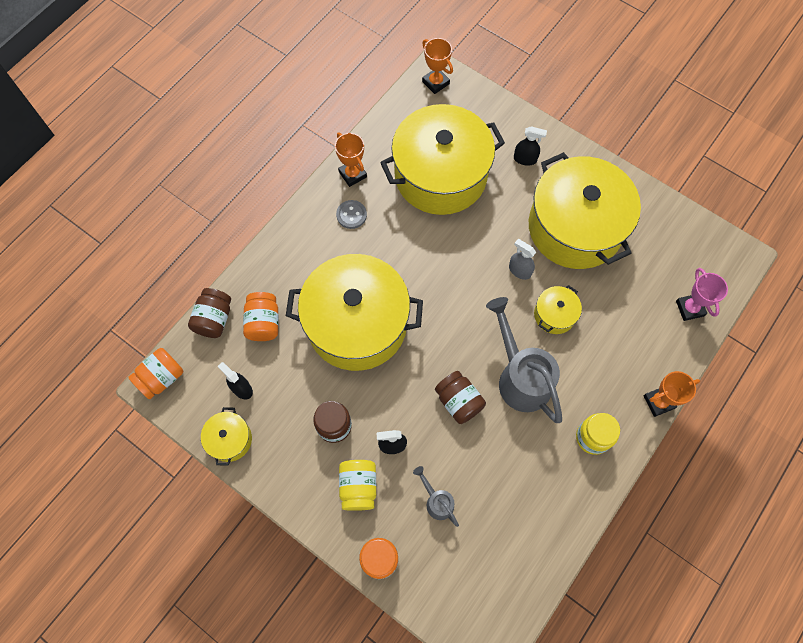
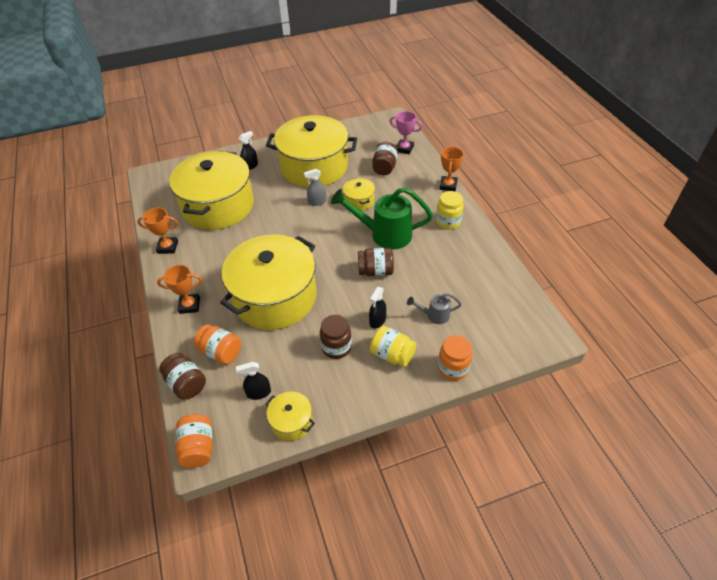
camera: 55 degrees left, 20 degrees down
grey button [336,200,367,229] -> none
orange trophy [422,38,453,94] -> orange trophy moved to [157,265,202,314]
grey watering can [486,297,562,423] -> green watering can [331,187,433,249]
none -> brown jar [372,142,398,176]

